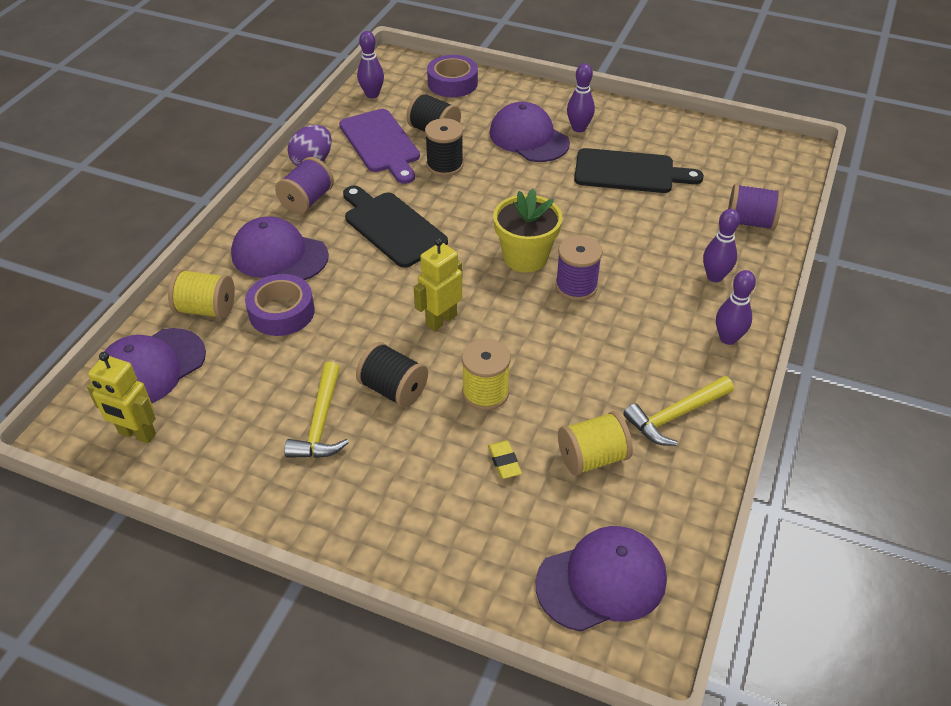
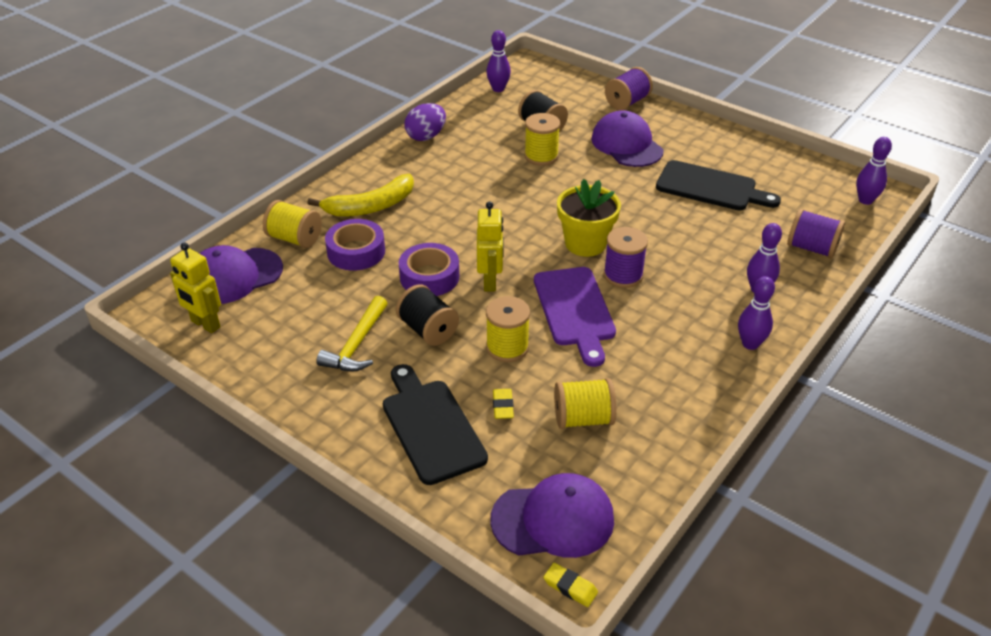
camera: 15 degrees right, 5 degrees down
purple cap [231,216,329,280] -> yellow banana [307,174,414,216]
purple spool [275,157,334,214] -> purple spool moved to [605,67,653,110]
purple cutting board [339,109,420,184] -> purple cutting board moved to [534,267,616,367]
black cutting board [343,186,448,268] -> black cutting board moved to [383,364,488,485]
yellow robot [413,238,462,331] -> yellow robot turned 120 degrees clockwise [477,201,504,291]
black spool [425,118,464,176] -> yellow spool [524,113,560,166]
purple tape [427,55,478,97] -> purple tape moved to [399,243,459,296]
purple bowling pin [567,63,595,133] -> purple bowling pin moved to [856,137,892,205]
yellow hammer [623,376,734,446] -> none
none -> yellow eraser [544,563,598,607]

